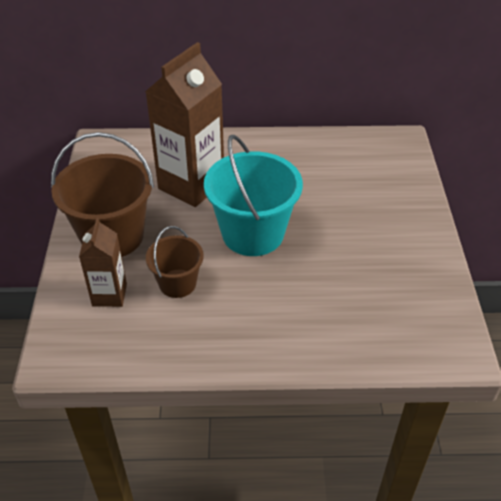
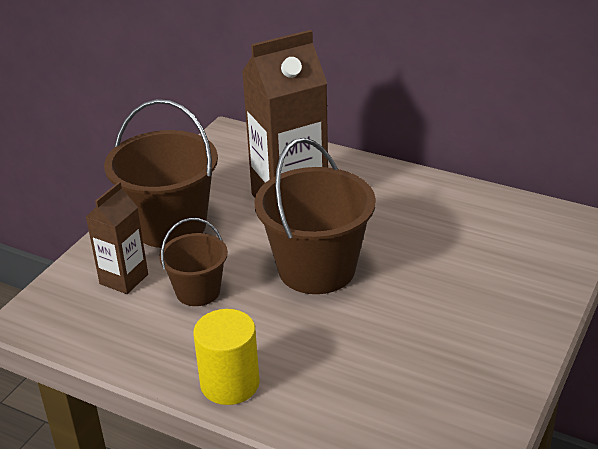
camera: 30 degrees right, 10 degrees down
turquoise bucket [204,135,303,256] -> brown bucket [254,138,376,294]
none -> yellow cylinder [193,309,260,405]

